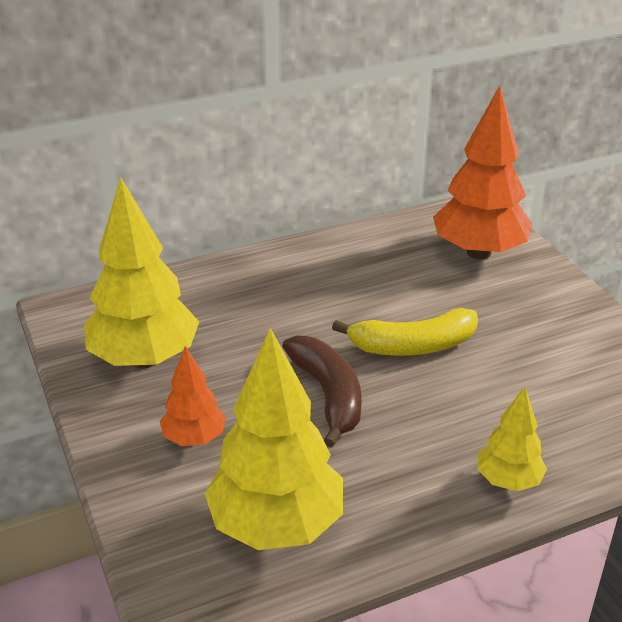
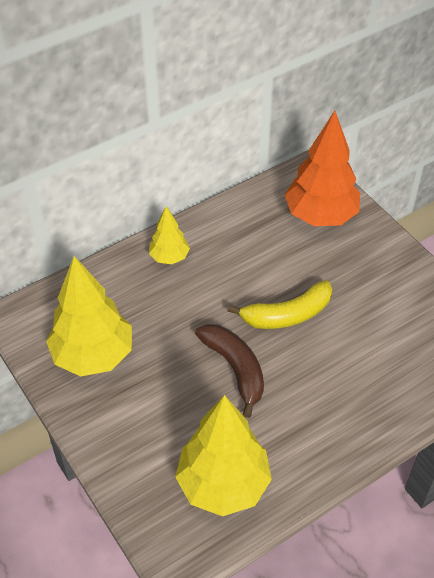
camera: 10 degrees left, 15 degrees up
orange tree [160,346,226,446] -> none
yellow tree [477,387,547,491] -> yellow tree moved to [149,206,190,264]

